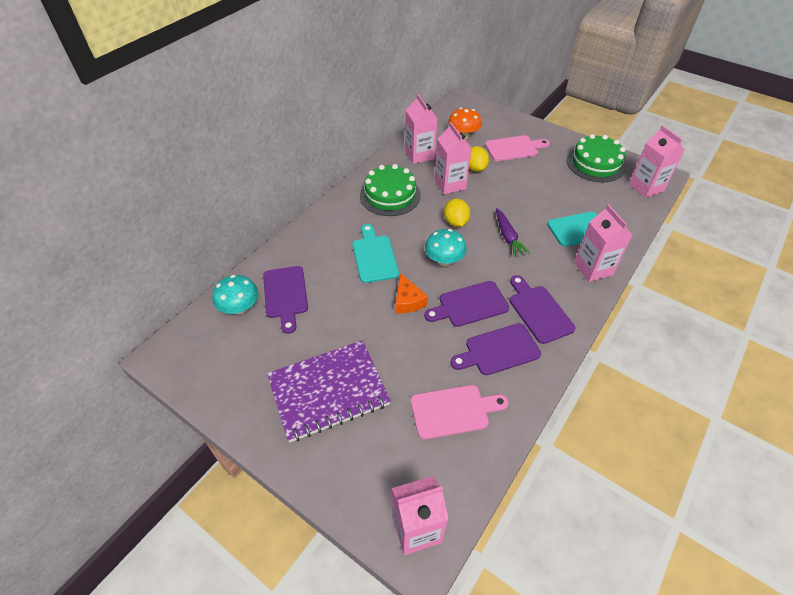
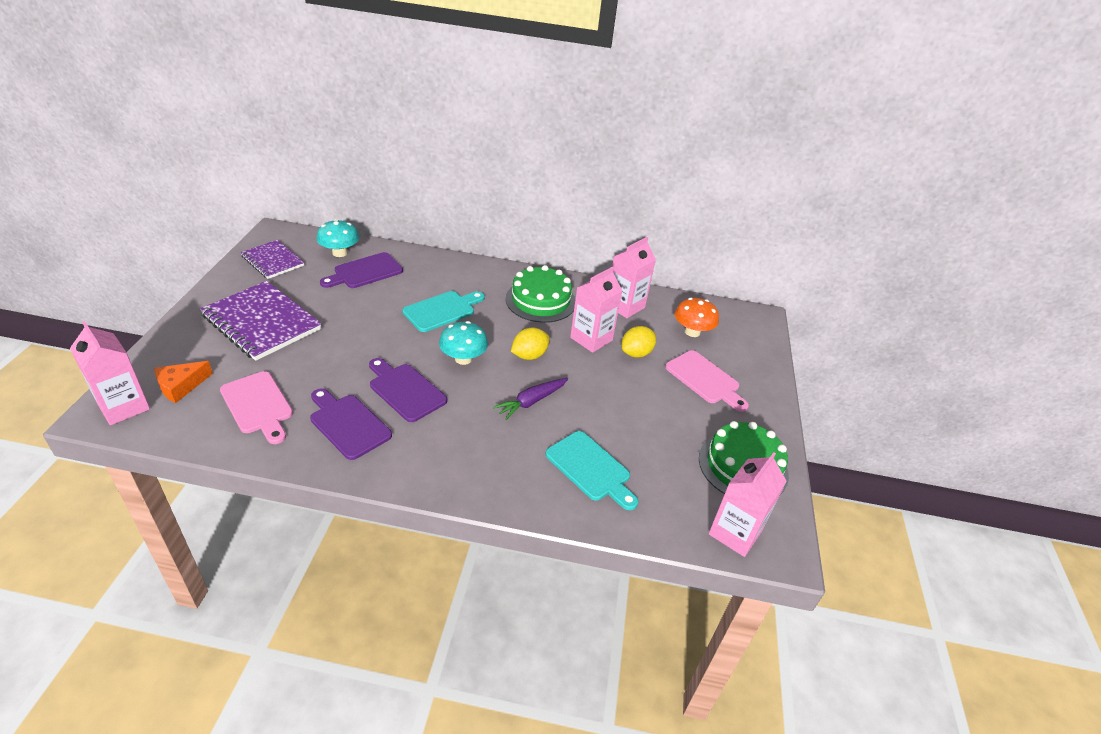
camera: 60 degrees right, 10 degrees down
orange cheese [395,273,428,313] -> orange cheese moved to [155,361,213,403]
purple cutting board [510,275,575,344] -> none
pink carton [574,204,633,282] -> none
none -> purple notebook [240,240,304,279]

